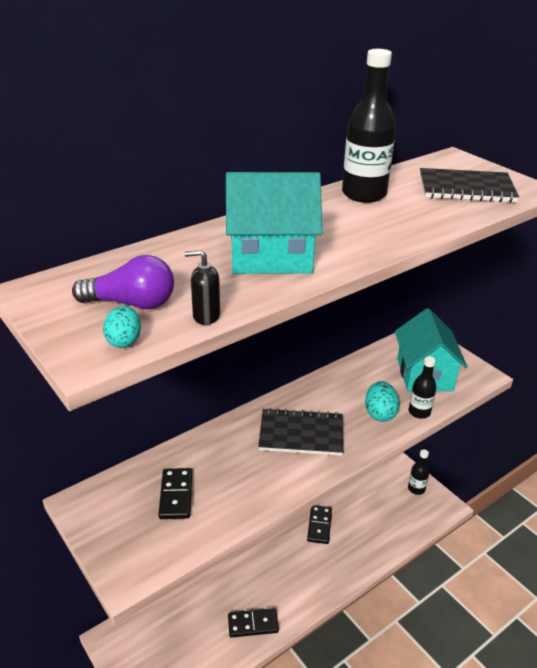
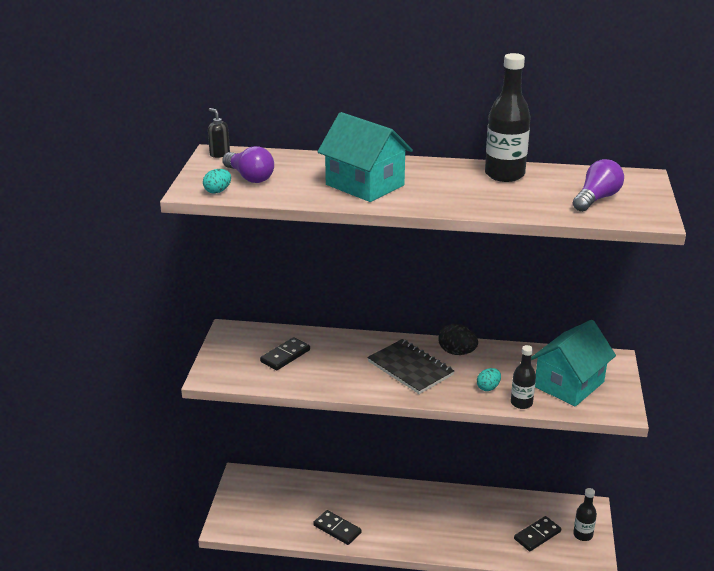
camera: 45 degrees right, 5 degrees down
black soap dispenser [184,250,220,325] -> black soap dispenser moved to [208,108,230,158]
black domino [307,505,332,544] -> black domino moved to [514,516,561,551]
turquoise egg [365,381,400,422] -> turquoise egg [477,368,501,391], size x0.65
black notebook [420,168,519,203] -> purple light bulb [573,159,624,212]
none -> black egg [438,324,478,355]

